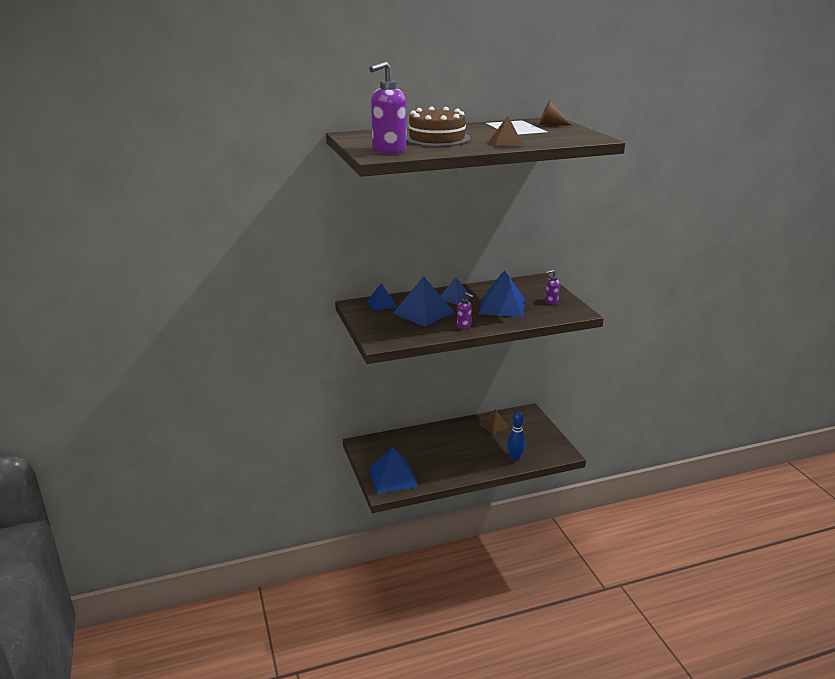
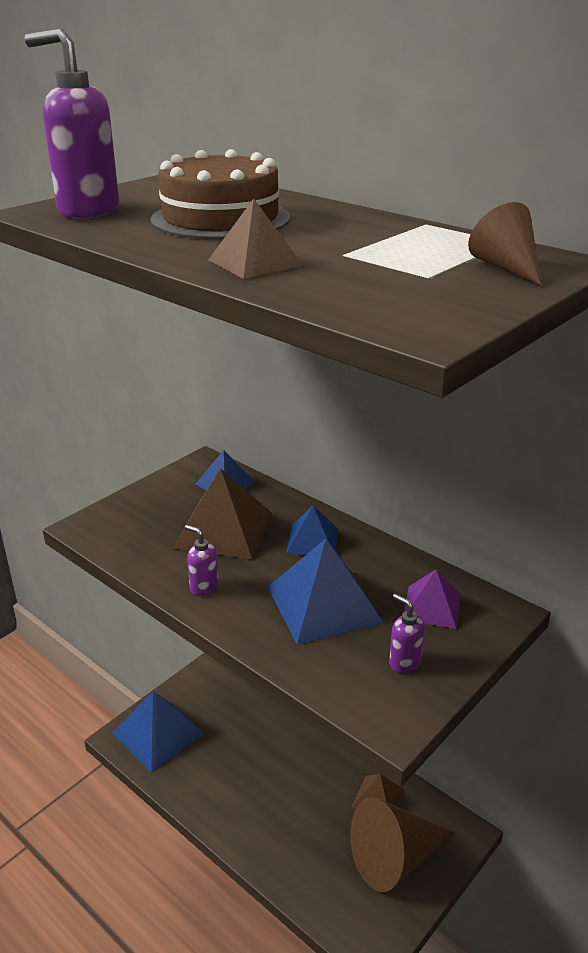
camera: 60 degrees right, 5 degrees up
blue pyramid [393,276,454,327] -> brown pyramid [173,468,272,559]
purple soap dispenser [457,292,474,329] -> purple soap dispenser turned 120 degrees clockwise [185,525,218,596]
blue bowling pin [507,411,526,460] -> none
none -> brown cone [350,797,455,892]
none -> purple pyramid [404,569,461,629]

